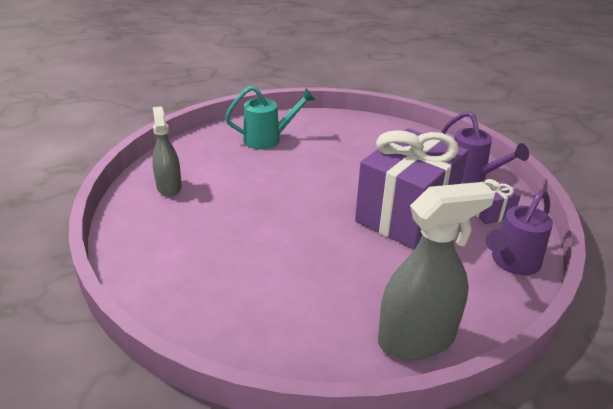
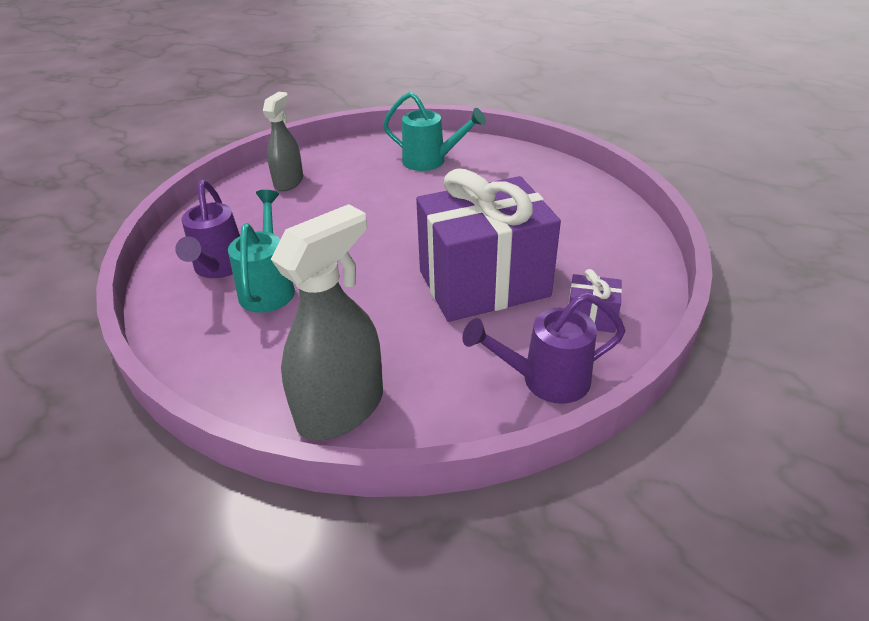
camera: 35 degrees right, 5 degrees up
grey spray bottle [378,182,495,360] -> grey spray bottle turned 60 degrees counterclockwise [271,204,383,440]
purple watering can [442,111,529,183] -> purple watering can moved to [175,180,240,278]
none -> turquoise watering can [228,190,295,313]

